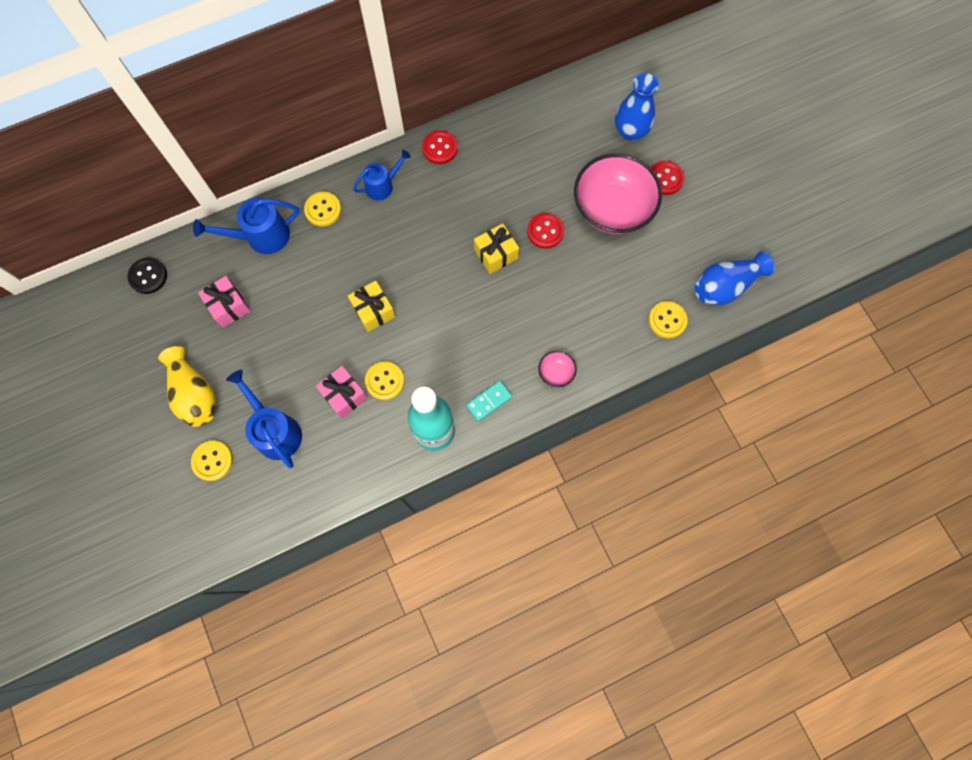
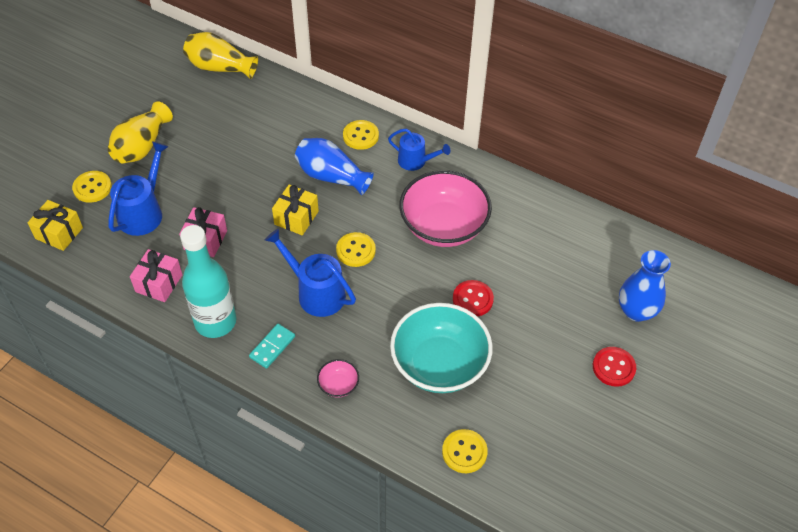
camera: 55 degrees right, 20 degrees down
black button [127,258,167,294] -> yellow vase [183,32,258,79]
blue watering can [193,198,300,254] -> blue watering can moved to [265,229,356,317]
pink gift [198,276,251,328] -> pink gift moved to [130,249,182,302]
yellow button [365,362,404,400] -> yellow button moved to [336,232,376,267]
red button [422,130,458,164] -> none
turquoise domino [466,381,512,422] -> turquoise domino turned 75 degrees counterclockwise [249,324,295,369]
yellow gift [474,223,519,274] -> yellow gift moved to [27,200,83,251]
pink bowl [574,154,662,234] -> pink bowl moved to [399,170,492,247]
blue vase [695,252,774,305] -> blue vase moved to [295,138,374,195]
none -> turquoise bowl [390,303,493,393]

